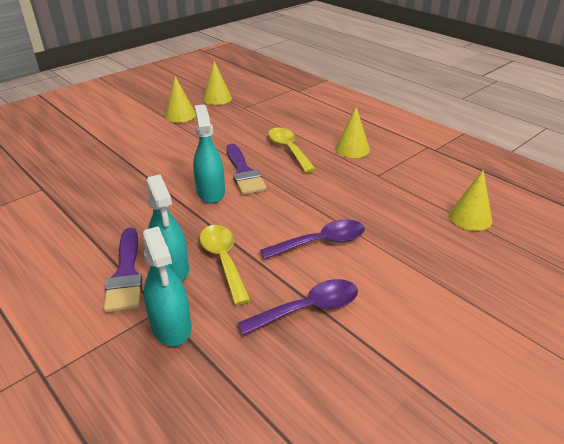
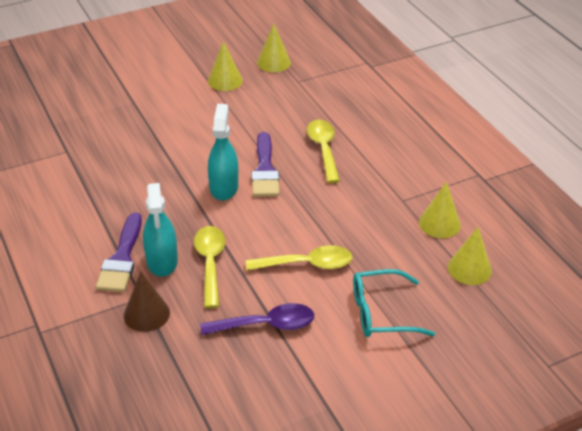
camera: 15 degrees right, 5 degrees up
turquoise spray bottle [142,226,191,346] -> brown cone [124,271,170,332]
purple spoon [260,219,365,260] -> yellow spoon [246,245,353,271]
yellow cone [335,107,370,158] -> yellow cone moved to [419,182,461,238]
none -> turquoise glasses [353,269,435,337]

